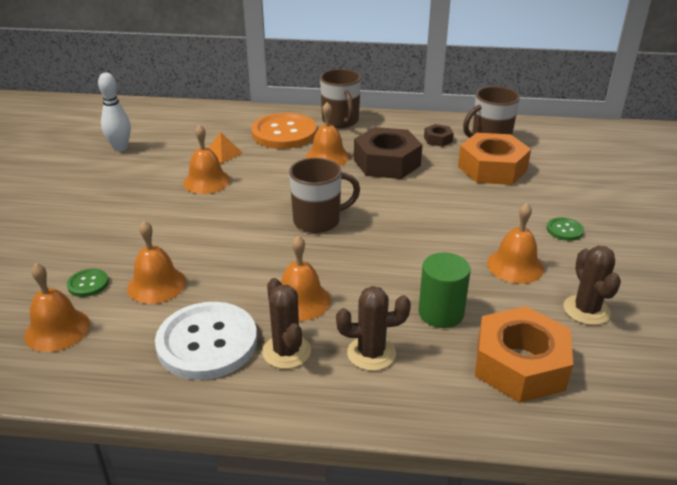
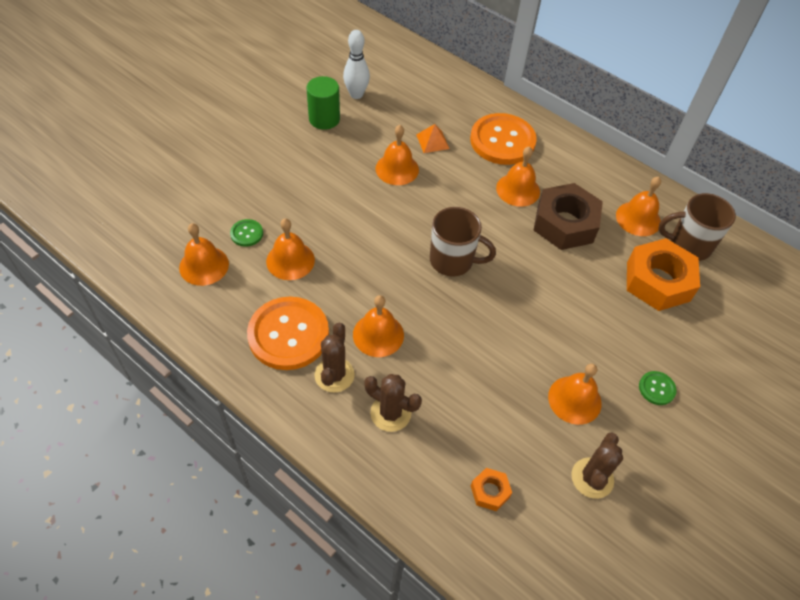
camera: 30 degrees right, 20 degrees up
white button [155,302,257,380] -> orange button [247,297,329,370]
brown mug [320,69,361,128] -> none
green cylinder [418,252,471,328] -> green cylinder moved to [306,76,340,130]
brown nut [424,124,454,147] -> orange bell [616,176,661,236]
orange nut [475,306,573,403] -> orange nut [471,468,512,511], size x0.46

